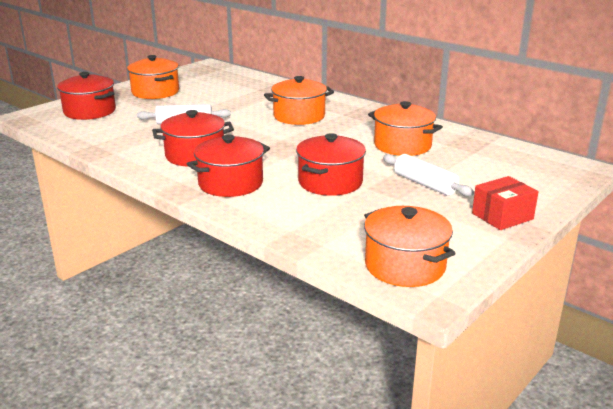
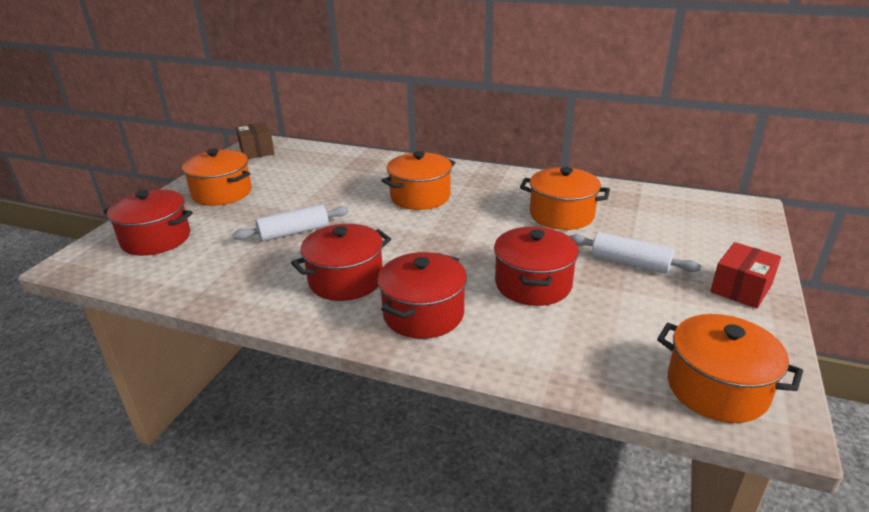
camera: 20 degrees left, 5 degrees up
none -> brown box [236,122,275,159]

